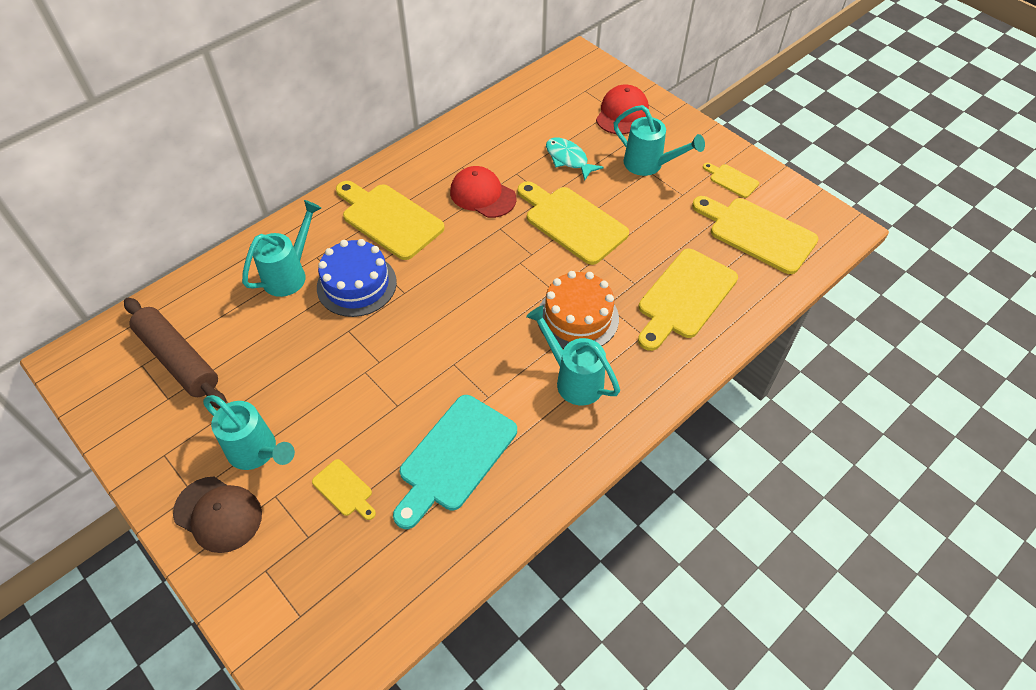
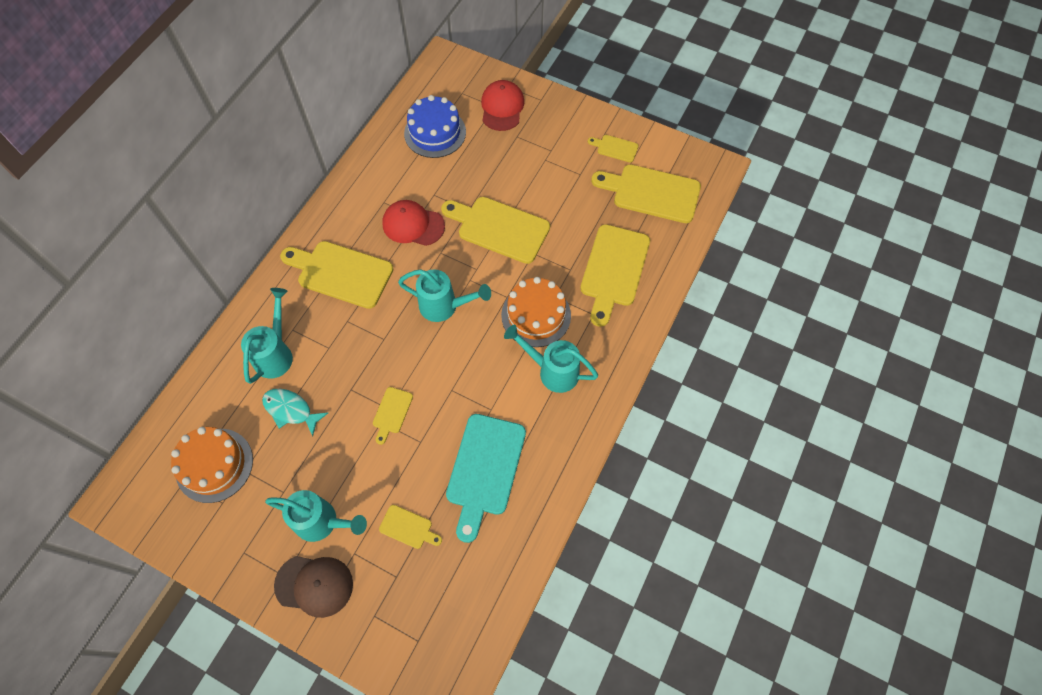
camera: 20 degrees left, 10 degrees up
brown rolling pin [124,298,227,409] -> orange cake [171,427,253,503]
blue cake [317,239,397,317] -> blue cake moved to [404,95,466,158]
turquoise fish [546,138,604,181] -> turquoise fish moved to [262,389,328,436]
turquoise watering can [614,105,705,176] -> turquoise watering can moved to [398,269,491,322]
none -> yellow cutting board [373,387,413,445]

